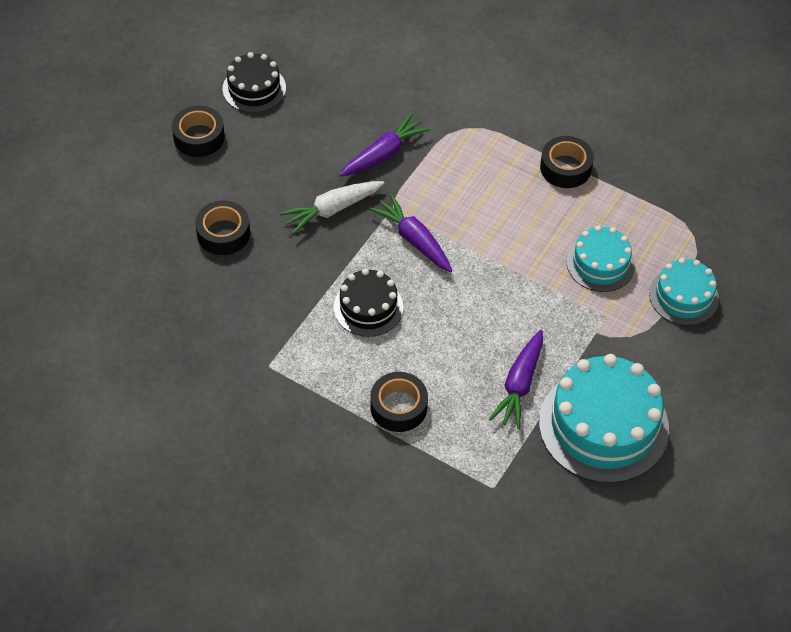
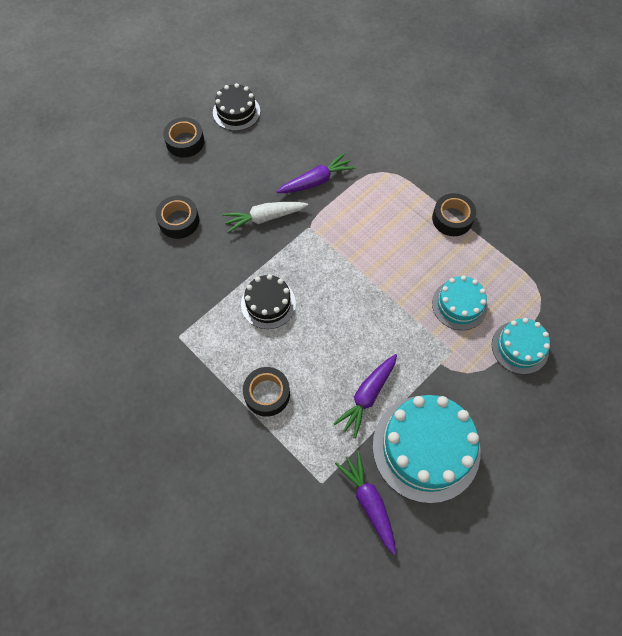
camera: 15 degrees right, 10 degrees up
purple carrot [369,194,452,272] -> purple carrot moved to [335,451,396,555]

